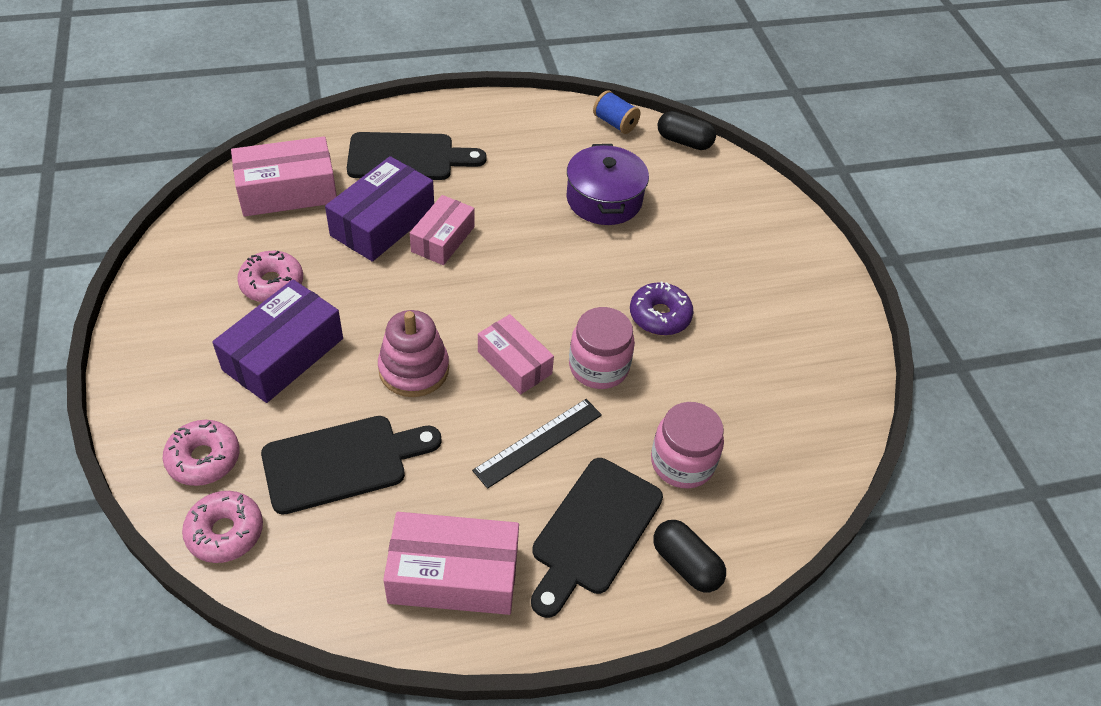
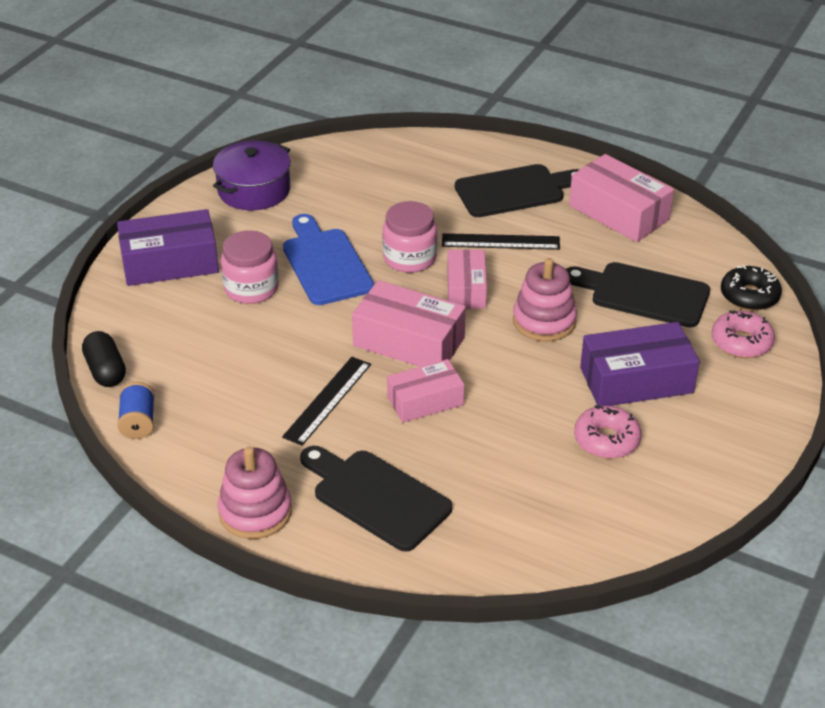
camera: 135 degrees left, 10 degrees down
pink donut [182,491,263,563] -> black donut [721,265,782,311]
pink box [231,136,337,217] -> pink box moved to [352,280,466,367]
purple box [325,156,434,262] -> purple box moved to [117,209,219,286]
purple pot [567,144,649,225] -> purple pot moved to [213,141,291,211]
purple donut [630,282,694,335] -> blue cutting board [283,214,374,305]
pink jar [651,402,724,488] -> pink jar moved to [221,230,279,304]
black capsule [654,520,726,592] -> none
none -> pink stacking toy [218,447,292,539]
none -> black ruler [282,357,371,446]

